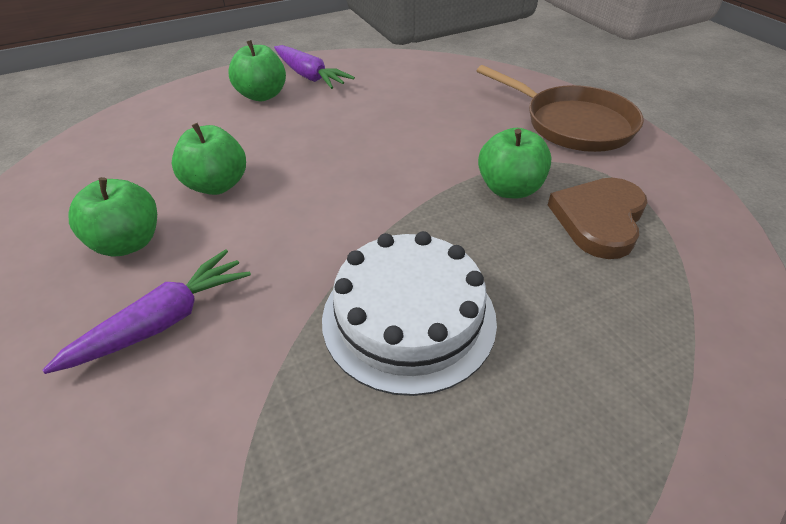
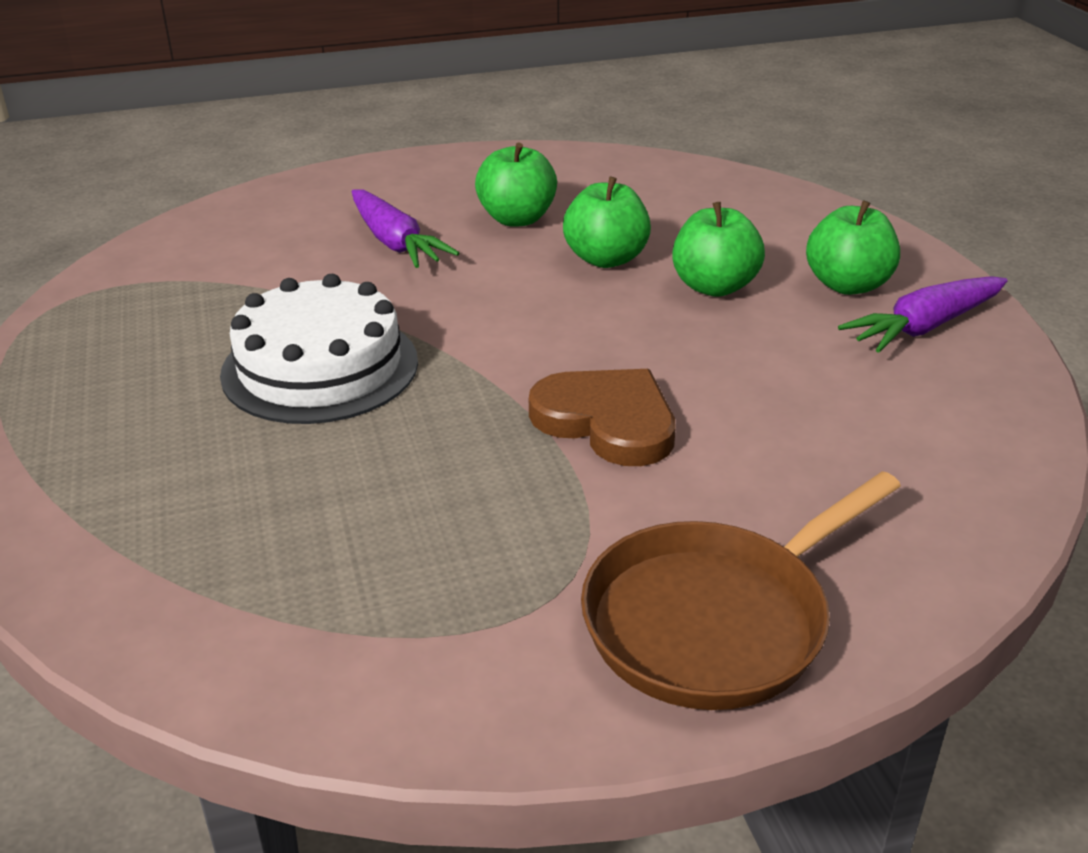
camera: 100 degrees right, 10 degrees down
green apple [478,128,552,198] -> green apple moved to [673,202,765,297]
brown heart [548,178,647,259] -> brown heart moved to [529,369,676,466]

